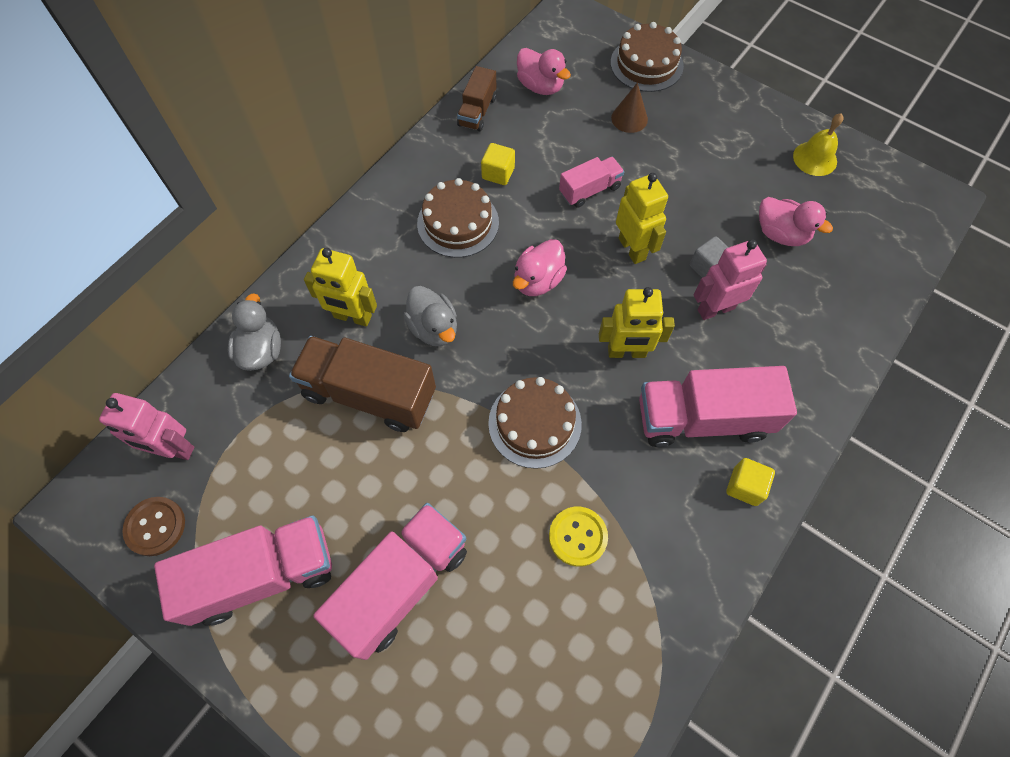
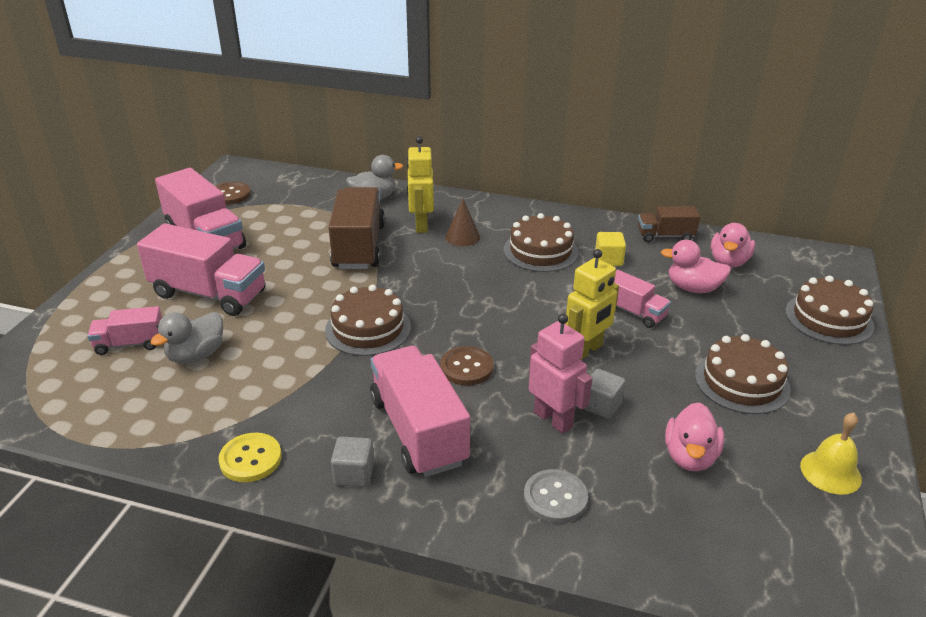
camera: 70 degrees right, 30 degrees down
pink robot [99,393,194,460] -> none
grey duck [403,286,457,346] -> grey duck moved to [150,312,223,364]
pink duck [513,239,567,296] -> pink duck moved to [661,240,731,293]
yellow button [549,507,608,567] -> yellow button moved to [218,433,282,482]
yellow robot [599,287,675,358] -> brown button [440,346,494,386]
brown cone [611,82,648,133] -> brown cone moved to [445,199,480,246]
yellow cube [726,458,775,506] -> grey cube [331,436,374,487]
none -> pink truck [87,306,162,355]
none -> grey button [524,469,588,524]
none -> brown cake [695,334,791,414]

